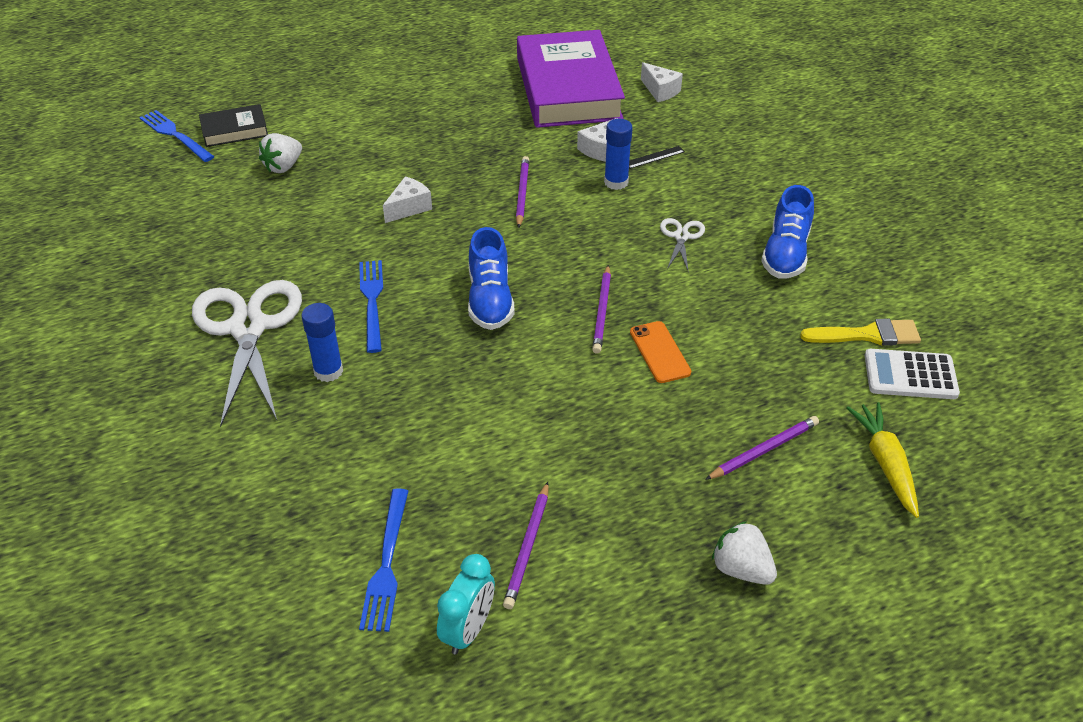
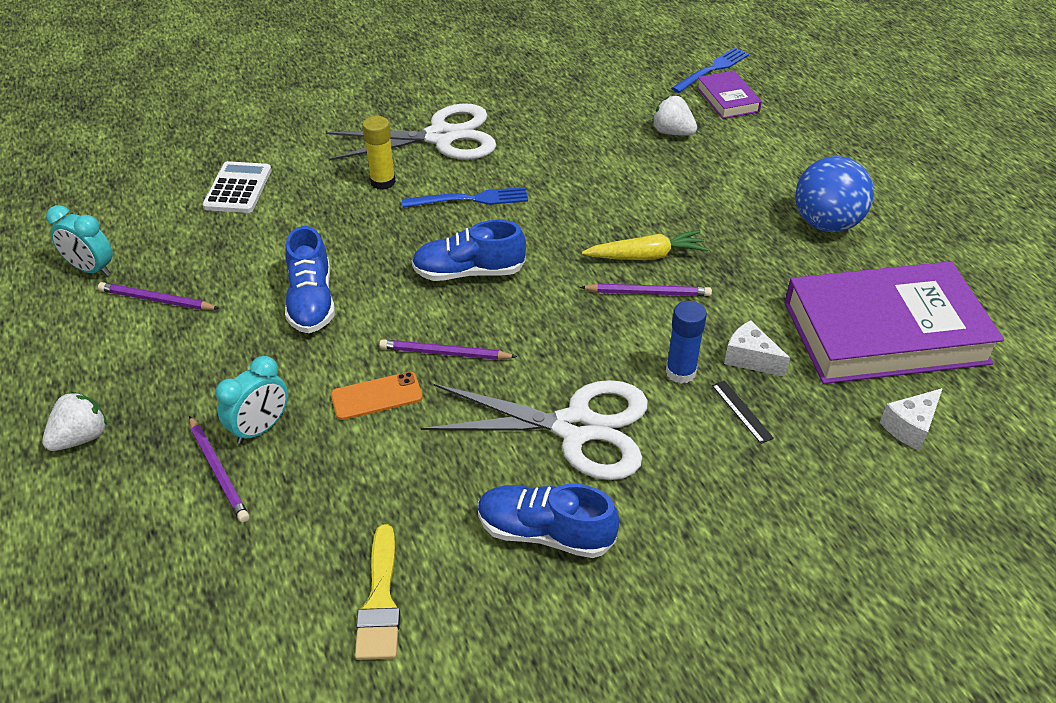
camera: 90 degrees right, 0 degrees up
black book [199,104,268,147] -> purple book [697,71,762,119]
blue glue stick [301,303,343,382] -> yellow glue stick [362,116,396,190]
blue fork [359,488,408,632] -> none
white cheese [383,176,432,223] -> none
white scissors [660,218,705,270] -> white scissors [421,380,648,480], size x2.23
yellow carrot [847,402,919,518] -> yellow carrot moved to [582,230,708,260]
white calculator [865,349,960,399] -> white calculator moved to [202,161,272,213]
none -> turquoise clock [215,356,288,444]
none -> blue shoe [285,226,335,333]
none -> blue ball [795,156,874,232]

